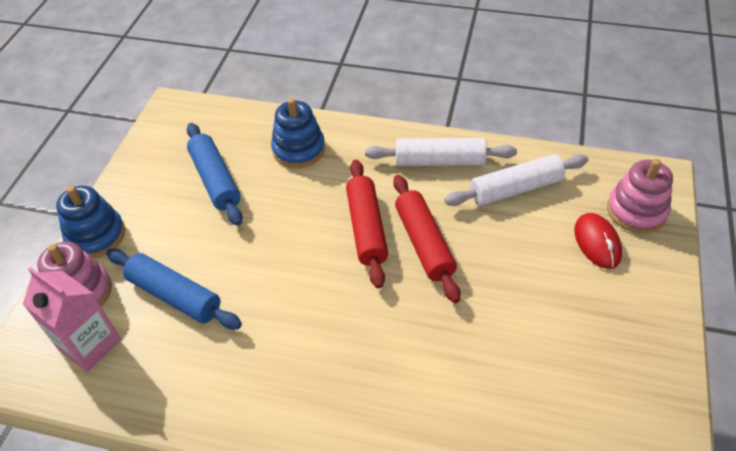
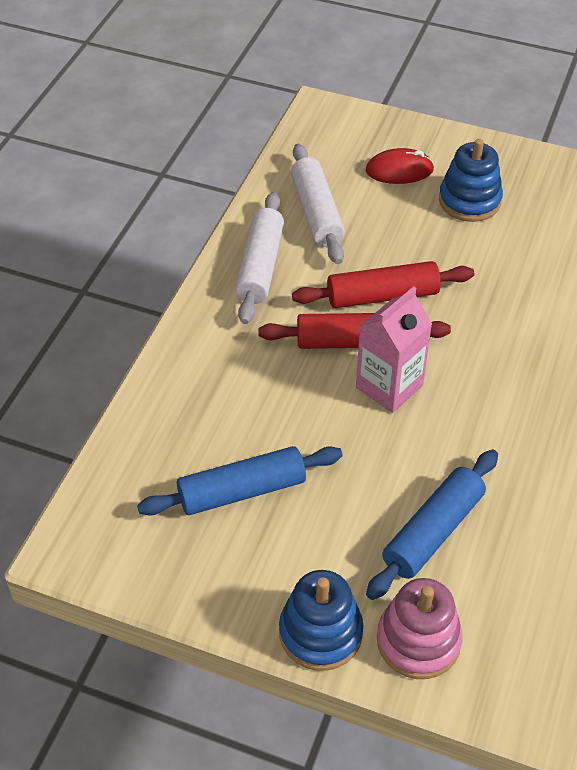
camera: 85 degrees left, 0 degrees up
pink carton [23,267,121,372] -> pink carton moved to [356,286,432,413]
blue stacking toy [271,98,325,168] -> blue stacking toy moved to [439,139,503,222]
pink stacking toy [607,159,673,233] -> none

